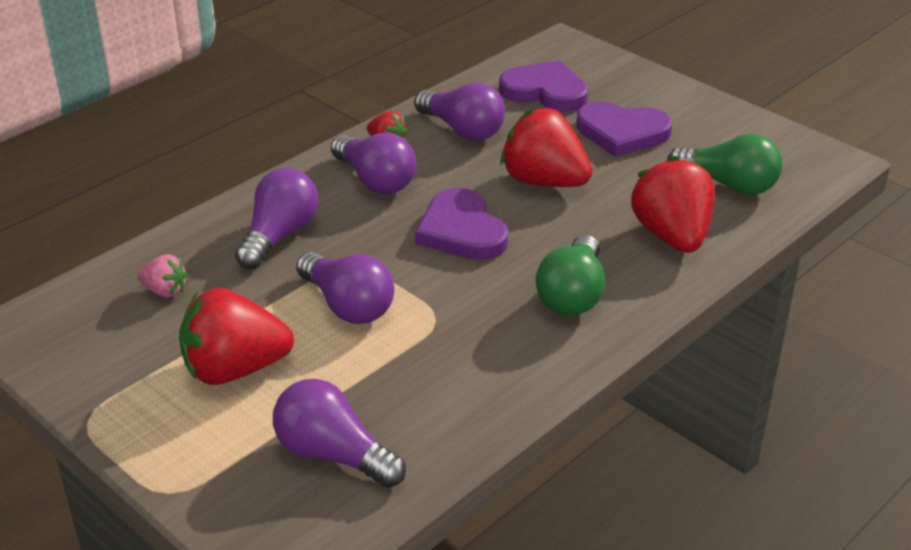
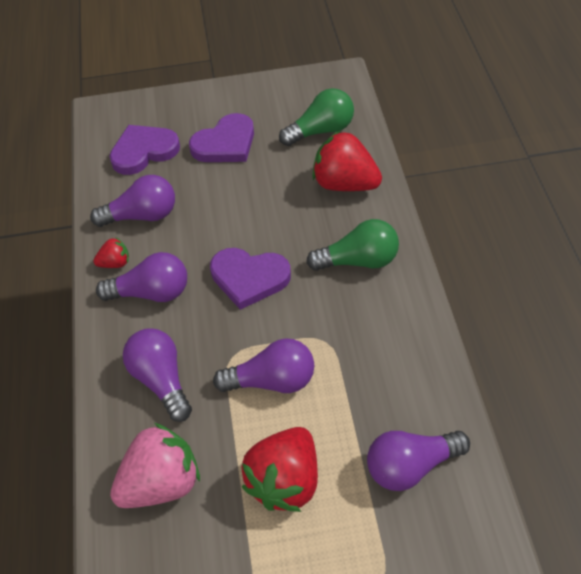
camera: 50 degrees left, 15 degrees up
pink strawberry [138,254,187,297] -> pink strawberry [110,423,200,508], size x2.06
red strawberry [500,108,592,187] -> none
green light bulb [536,235,605,316] -> green light bulb turned 60 degrees counterclockwise [306,219,399,271]

